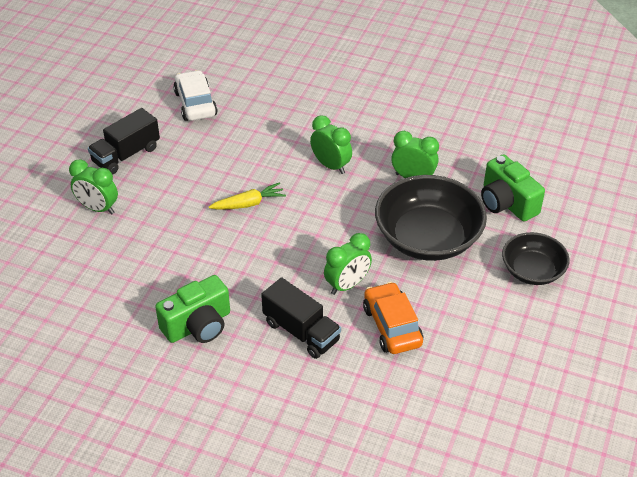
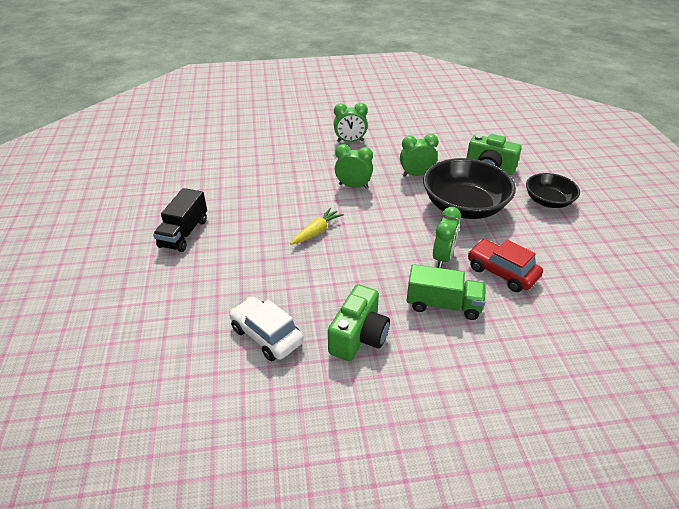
camera: 30 degrees left, 5 degrees down
green clock [69,159,118,214] -> green clock moved to [334,103,368,142]
white car [173,70,217,121] -> white car moved to [229,297,304,361]
black truck [261,278,341,359] -> green truck [407,264,486,320]
orange car [363,282,423,354] -> red car [468,239,543,292]

